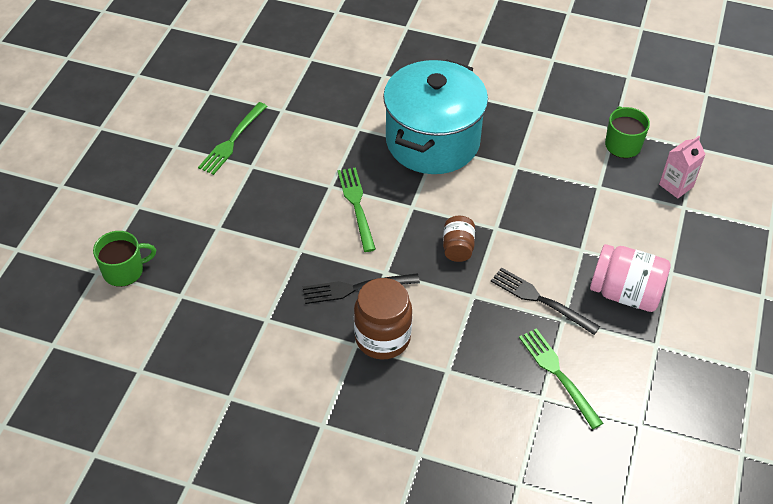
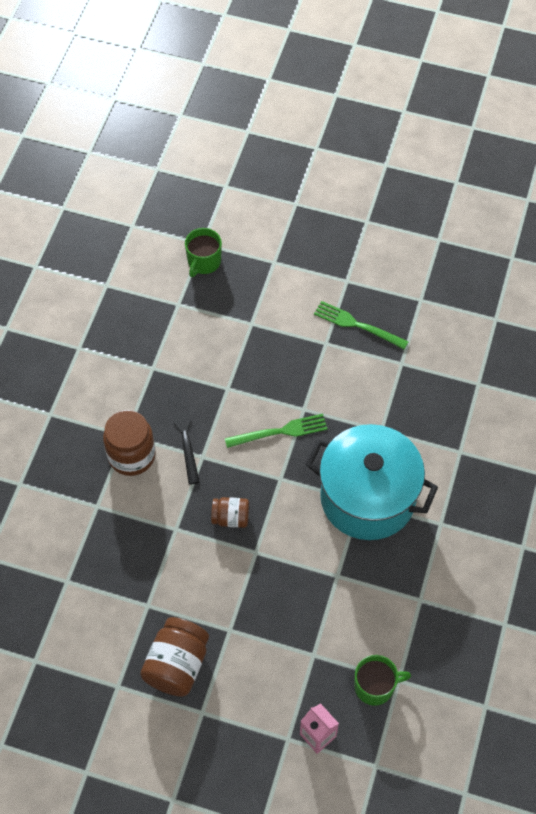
camera: 90 degrees right, 10 degrees up
green mug [93,231,156,287] -> green mug turned 45 degrees clockwise [185,228,222,277]
black fork [491,267,600,335] -> none
green fork [519,328,603,429] -> none
pink jar [590,244,671,312] -> brown jar [140,617,209,697]

